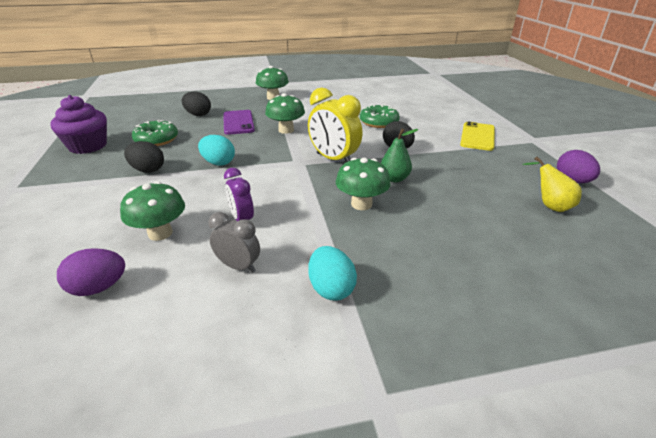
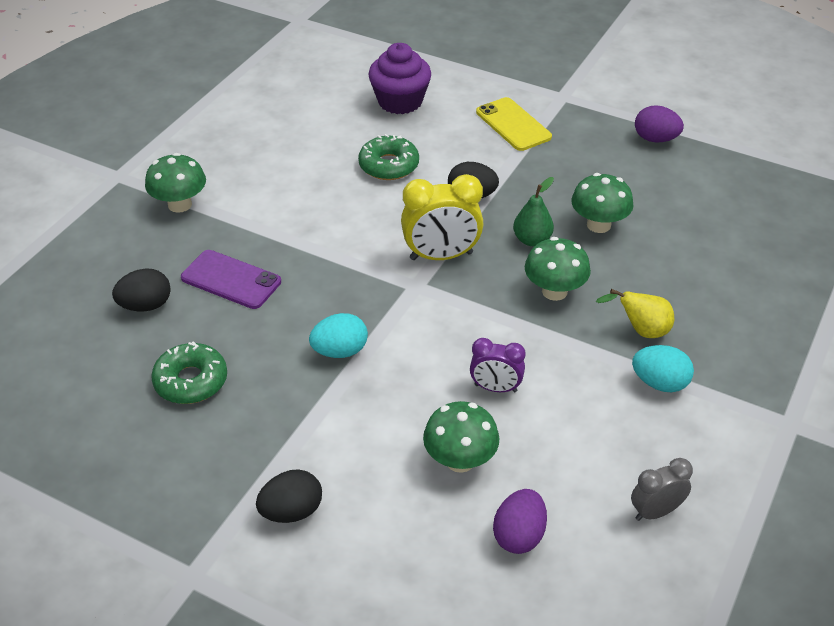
camera: 50 degrees left, 10 degrees up
purple cupcake [50,95,107,154] -> purple cupcake moved to [368,43,431,114]
black egg [124,141,164,173] -> black egg moved to [256,469,322,523]
grey clock [208,212,260,273] -> grey clock moved to [631,458,693,521]
green mushroom [265,93,305,134] -> green mushroom moved to [571,173,634,233]
yellow pear [523,157,582,212] -> yellow pear moved to [596,289,674,338]

